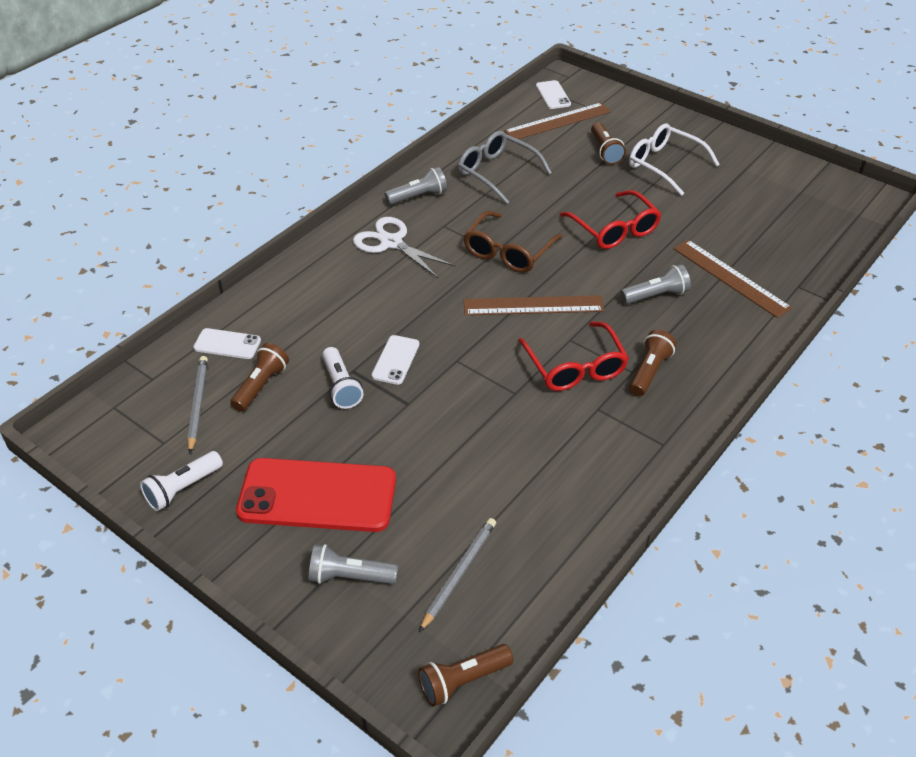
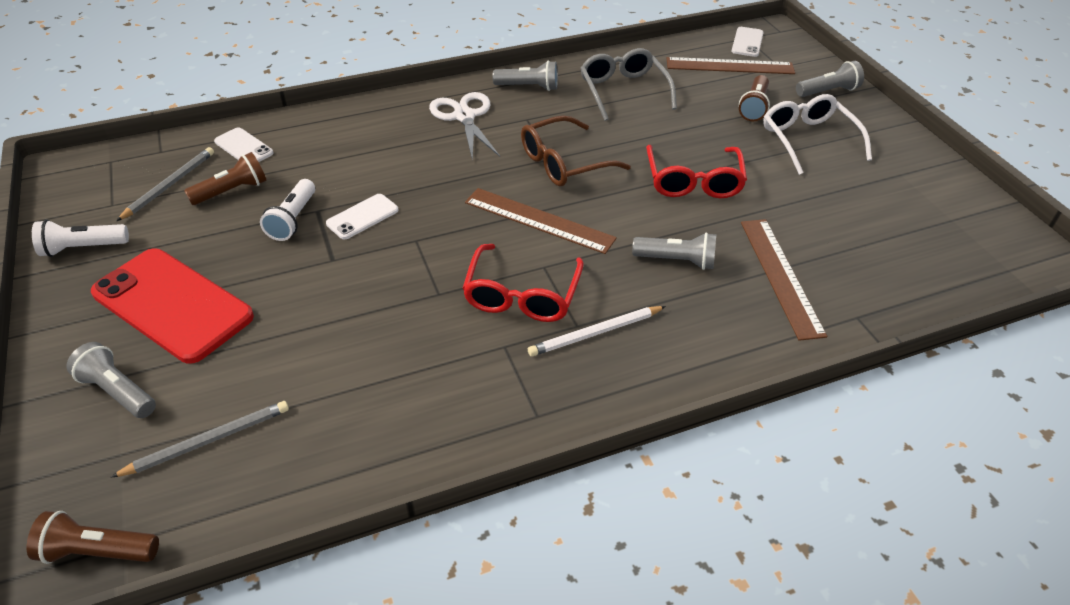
camera: 30 degrees right, 0 degrees up
brown flashlight [629,330,677,396] -> white pencil [528,306,666,356]
none -> grey flashlight [796,61,864,97]

